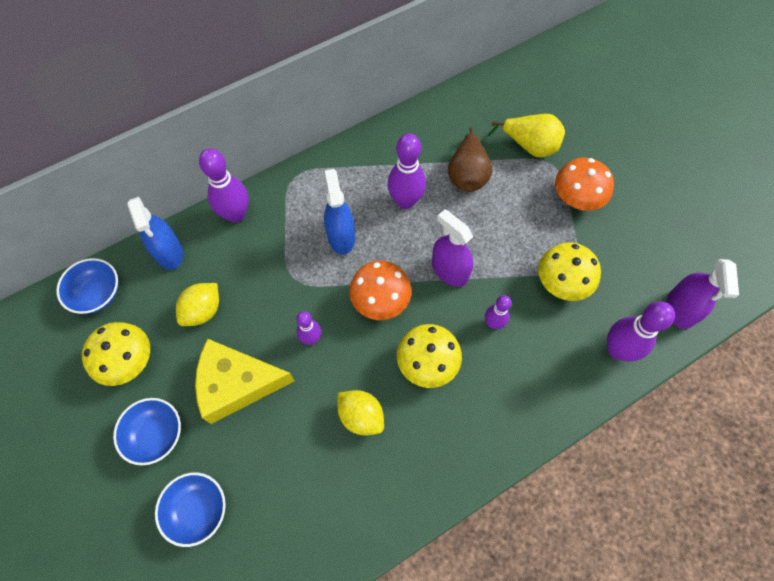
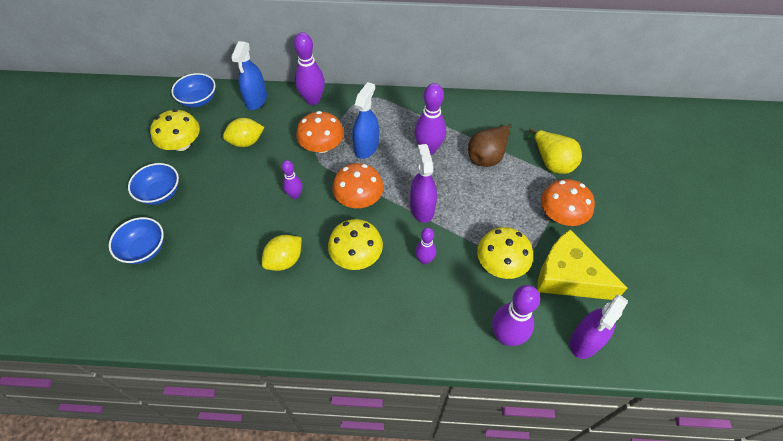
camera: 35 degrees right, 10 degrees down
yellow cheese [195,339,295,424] -> yellow cheese moved to [537,229,627,300]
yellow lemon [337,390,384,435] -> yellow lemon turned 60 degrees clockwise [262,235,302,271]
none -> orange mushroom [296,111,344,153]

